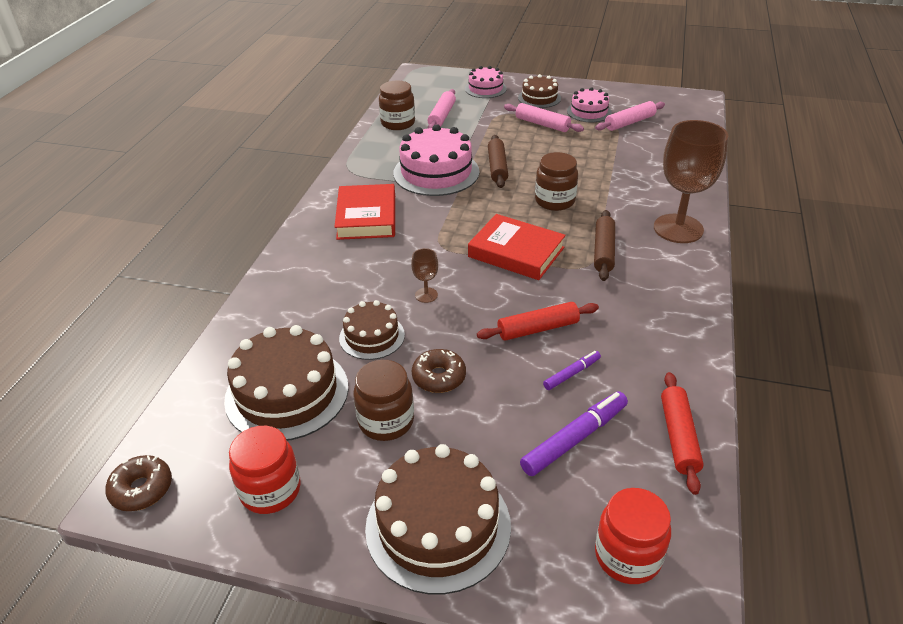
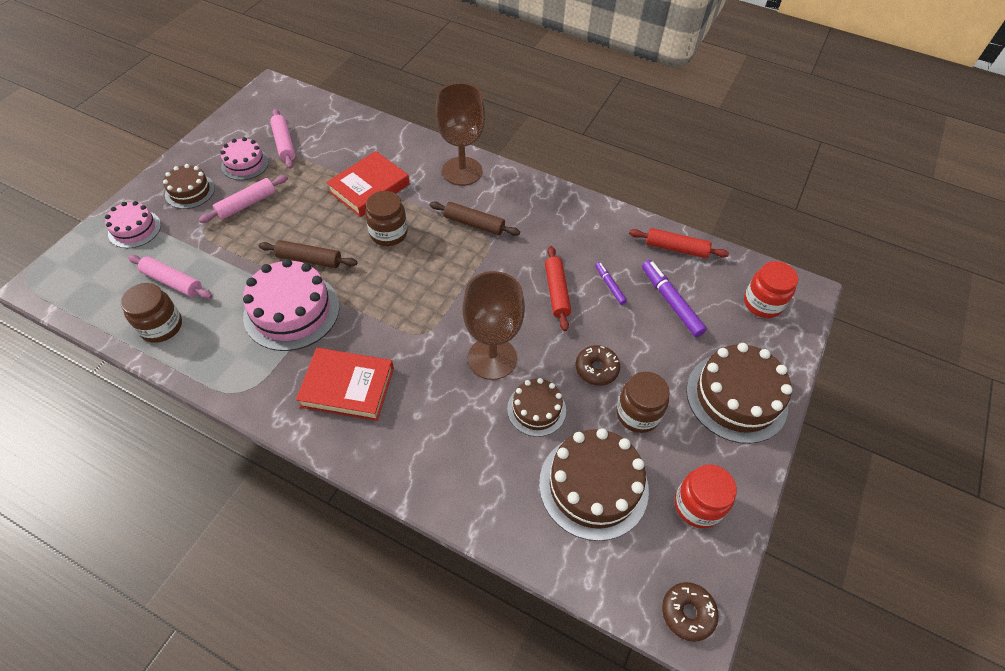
camera: 80 degrees left, 15 degrees up
brown goblet [411,248,438,303] -> brown goblet [462,271,525,380], size x2.35
red book [468,214,566,280] -> red book moved to [326,151,410,217]

